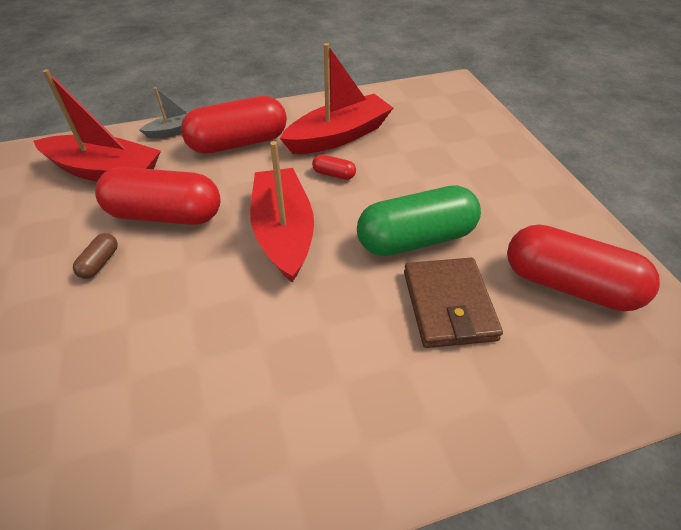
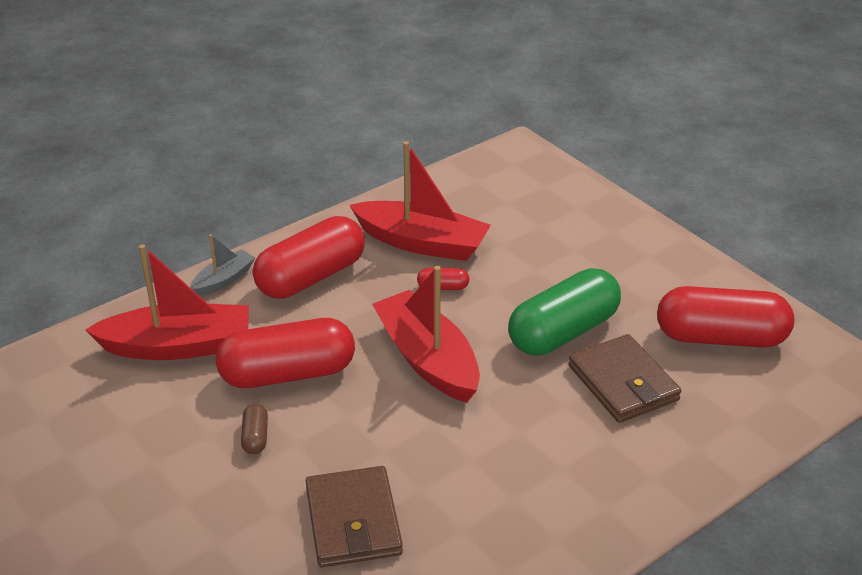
camera: 20 degrees left, 10 degrees down
red boat [280,43,393,154] -> red boat turned 75 degrees clockwise [350,141,491,261]
none -> brown wallet [306,466,403,567]

